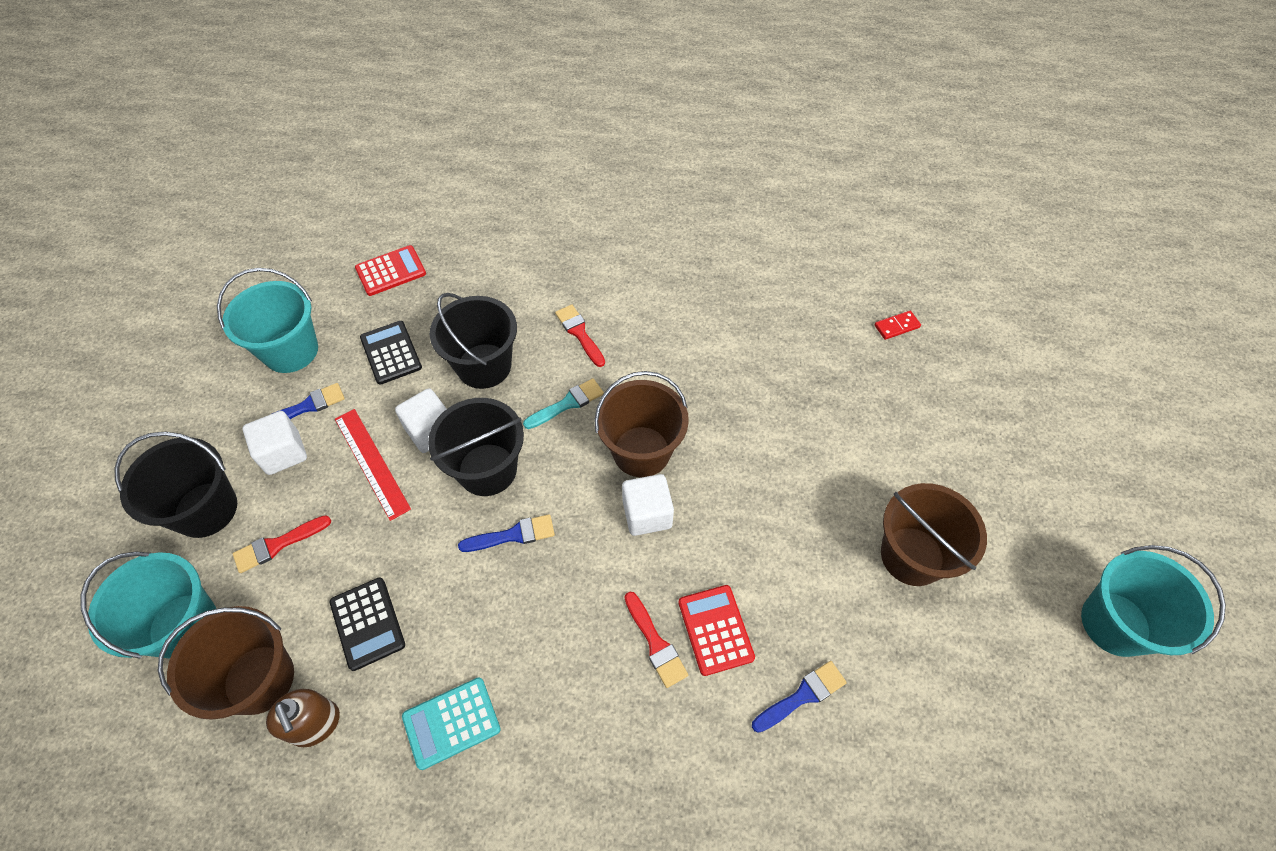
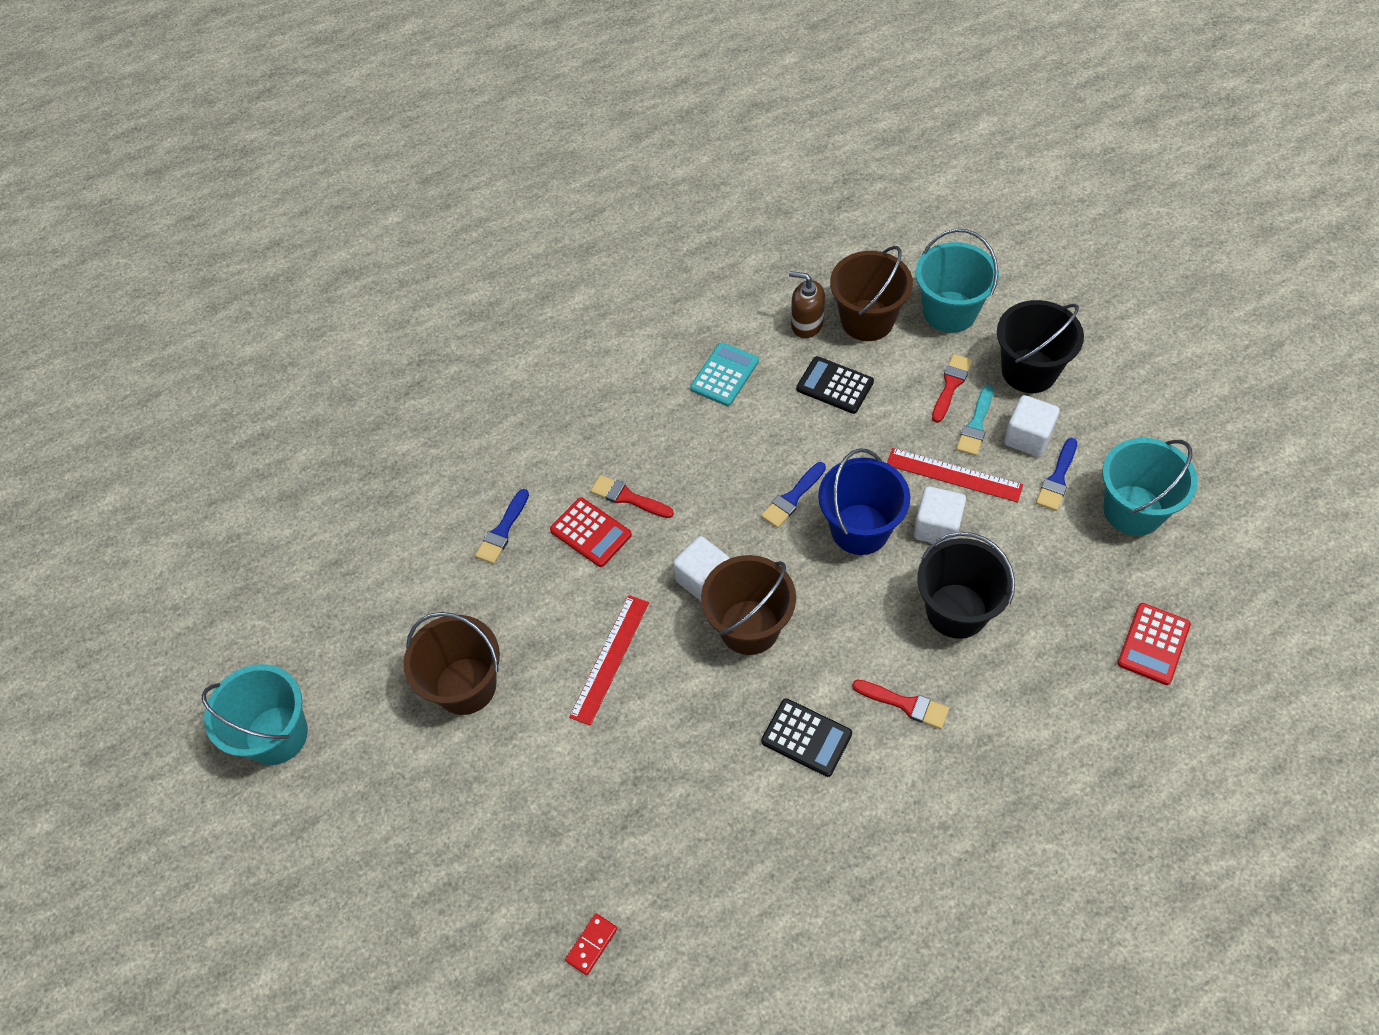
camera: 150 degrees right, 0 degrees up
black calculator [360,321,422,385] -> black calculator moved to [761,698,852,777]
black bucket [428,398,524,496] -> blue bucket [818,448,910,555]
turquoise brush [523,378,604,429] -> turquoise brush moved to [956,385,993,456]
none -> red ruler [569,595,649,726]

